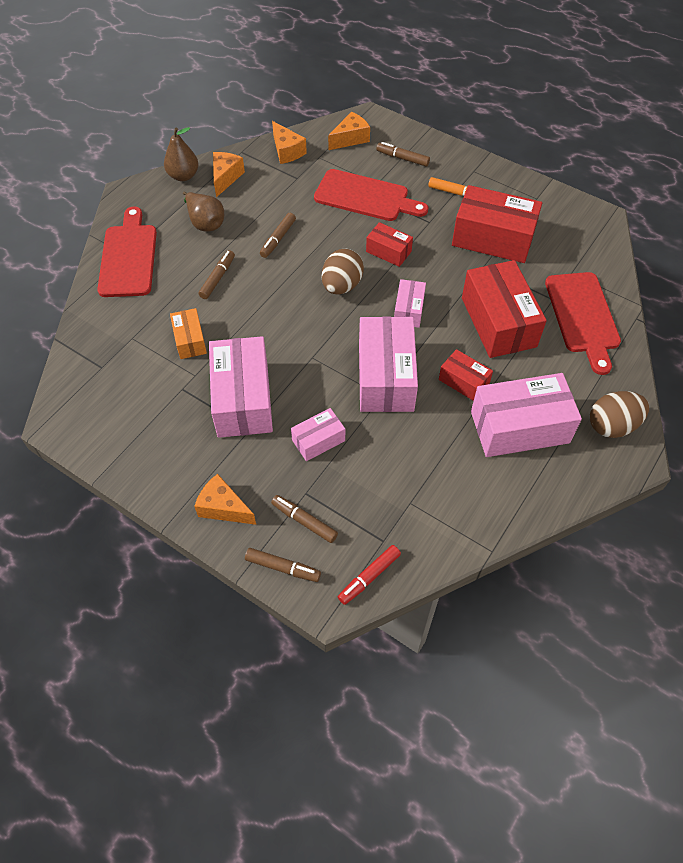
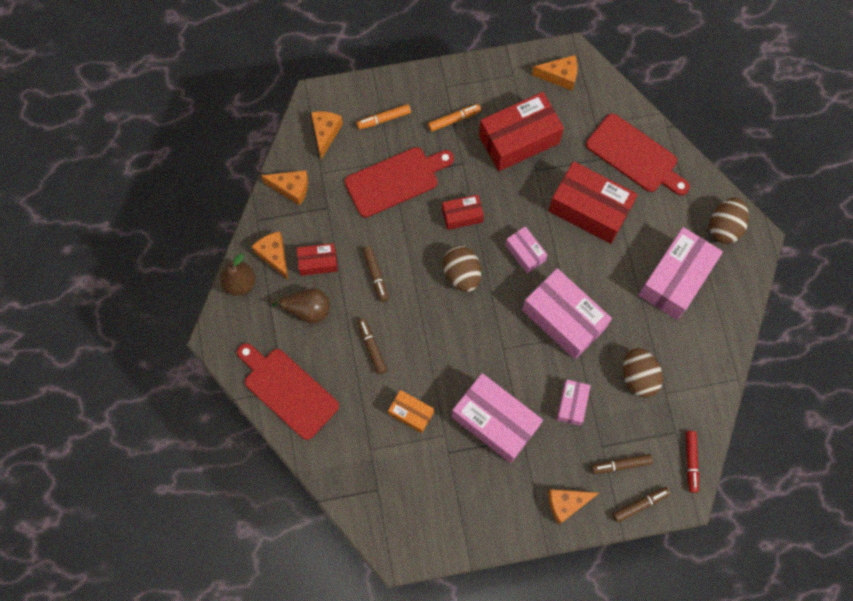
camera: 45 degrees left, 15 degrees up
brown marker [376,142,430,167] -> orange marker [357,104,411,129]
red box [439,349,493,401] -> red box moved to [297,243,338,276]
none -> orange cheese [532,55,577,91]
none -> brown egg [623,348,663,397]

